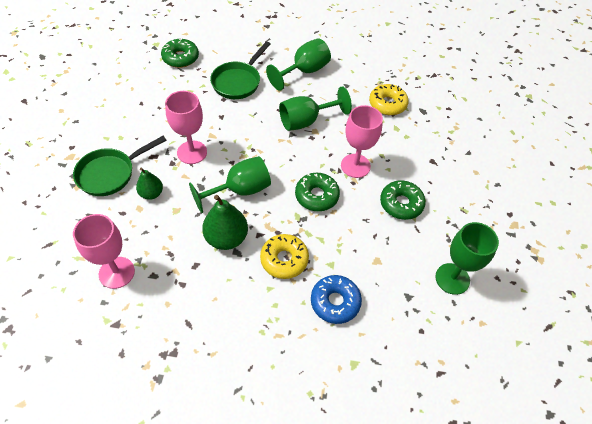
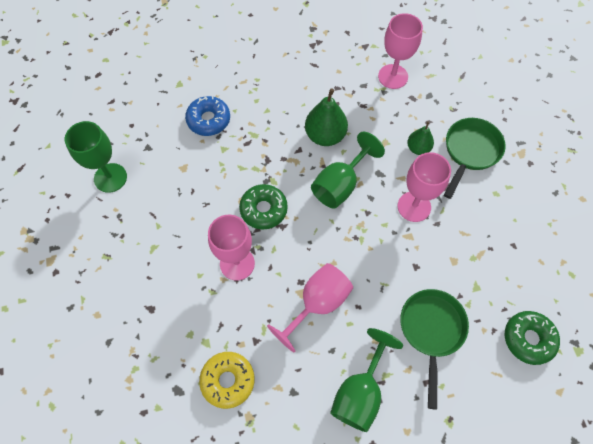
camera: 160 degrees right, 10 degrees up
yellow donut [260,234,309,279] -> none
green goblet [279,86,352,131] -> pink goblet [267,263,353,353]
green donut [380,180,426,220] -> none

